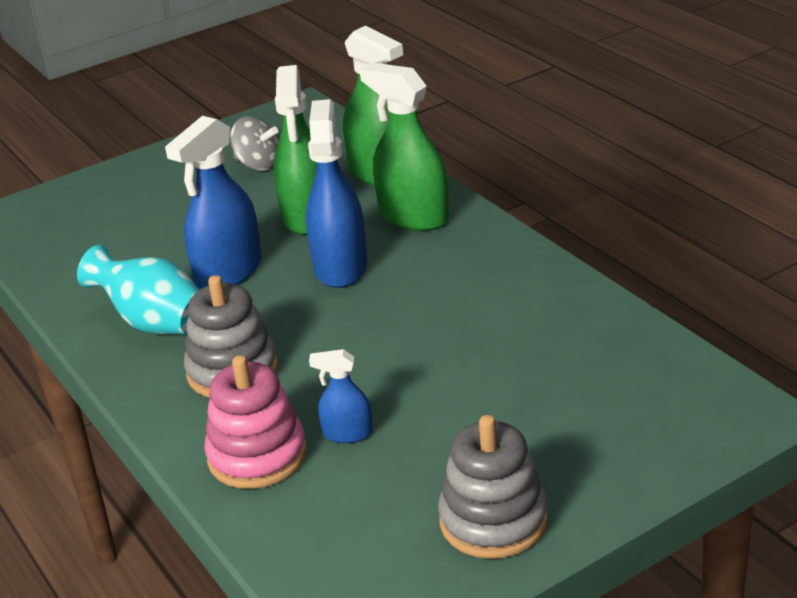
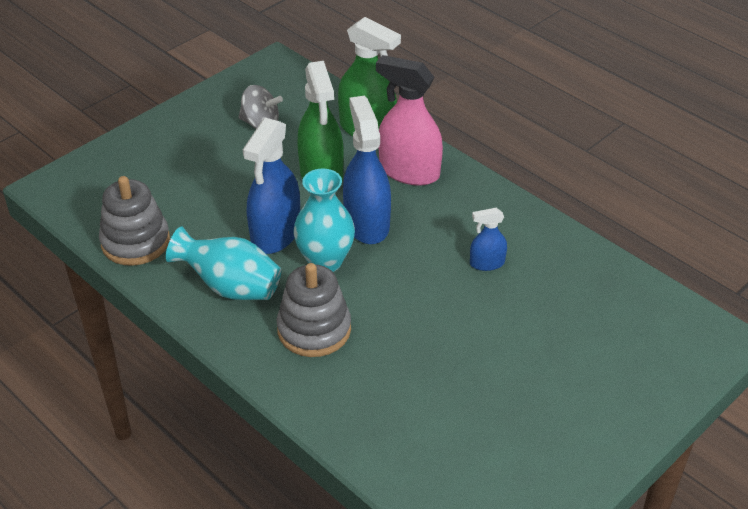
camera: 15 degrees left, 10 degrees up
pink stacking toy [204,355,307,489] -> none
blue spray bottle [309,349,373,443] -> blue spray bottle moved to [470,208,507,271]
green spray bottle [360,62,449,231] -> pink spray bottle [376,55,443,186]
grey stacking toy [438,415,548,559] -> grey stacking toy moved to [99,176,170,266]
none -> turquoise vase [294,169,355,272]

